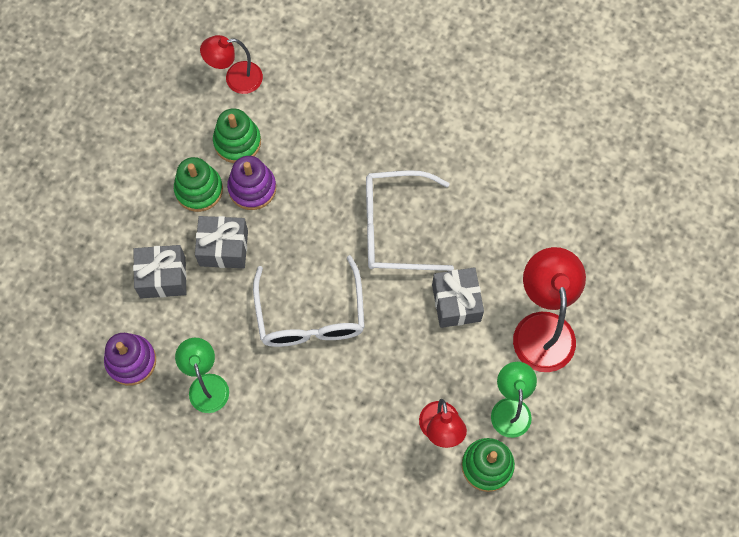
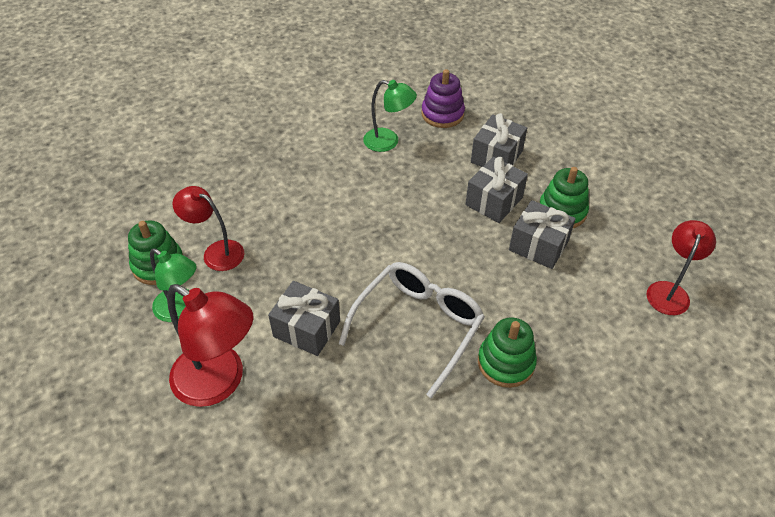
camera: 125 degrees right, 20 degrees down
green stacking toy [213,108,261,163] -> green stacking toy moved to [478,317,537,388]
purple stacking toy [227,156,276,210] -> grey gift [509,200,576,269]
white glasses [253,255,365,347] -> none

